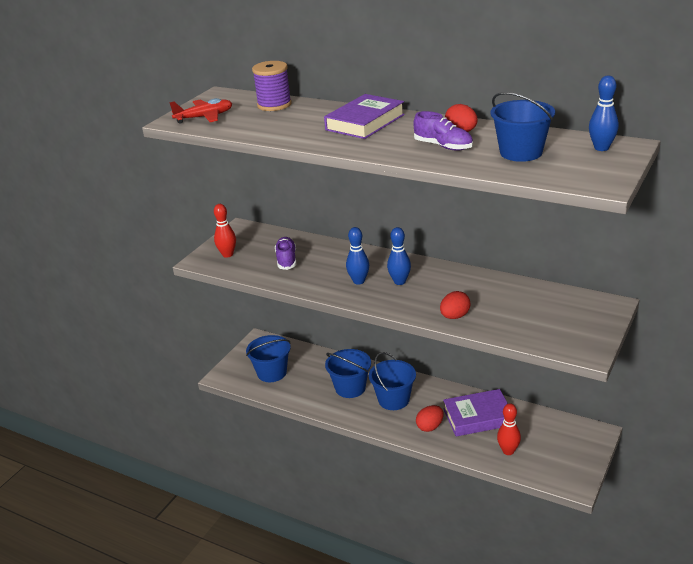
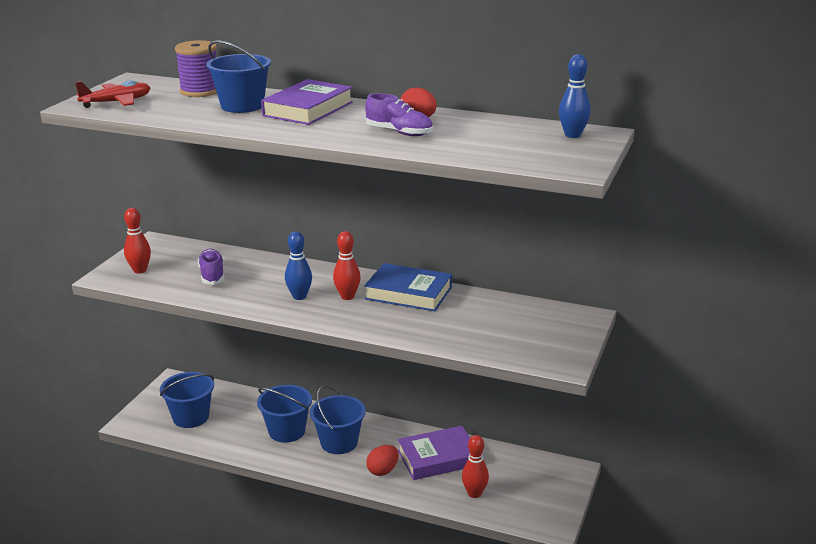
camera: 10 degrees left, 5 degrees down
blue bowling pin [387,227,411,285] -> red bowling pin [333,231,361,300]
red egg [440,291,471,319] -> none
blue bucket [490,92,555,162] -> blue bucket moved to [206,40,271,113]
none -> blue book [364,263,452,311]

